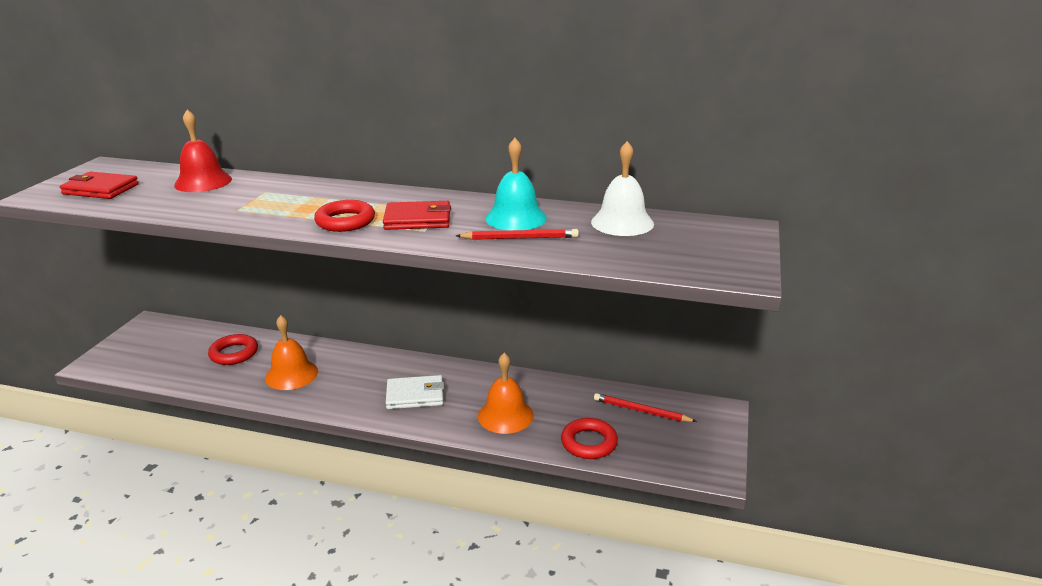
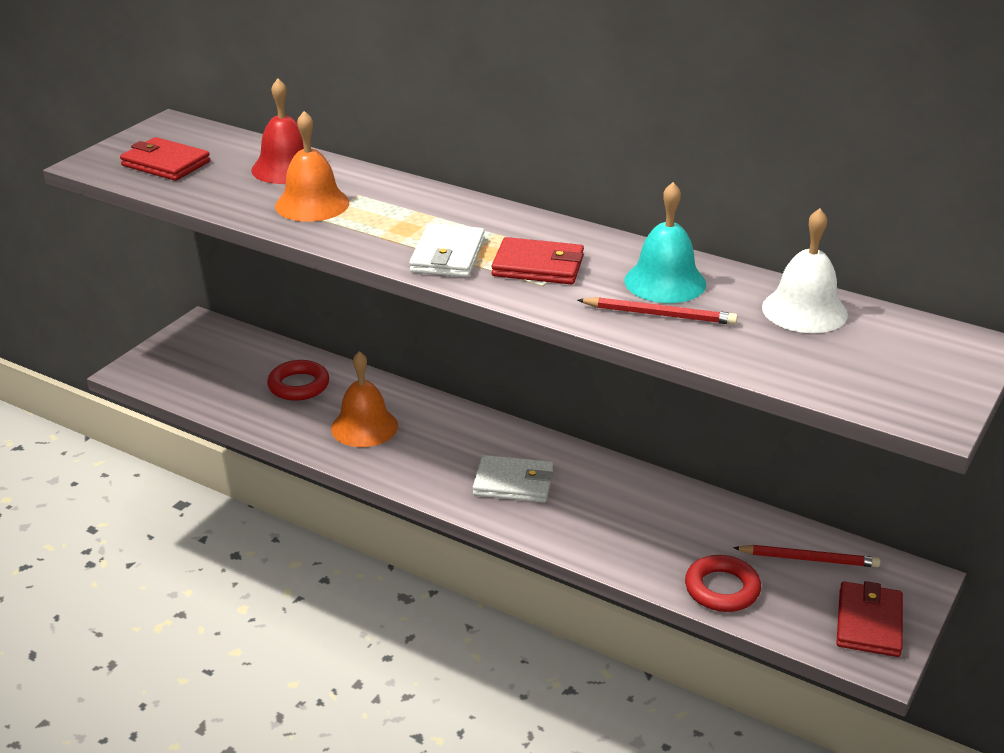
camera: 15 degrees right, 5 degrees up
red ring [314,200,375,232] -> white wallet [409,224,485,277]
orange bell [478,353,534,434] -> orange bell moved to [275,111,349,222]
red pencil [594,393,697,422] -> red pencil turned 150 degrees clockwise [733,545,880,567]
none -> red wallet [836,581,903,657]

